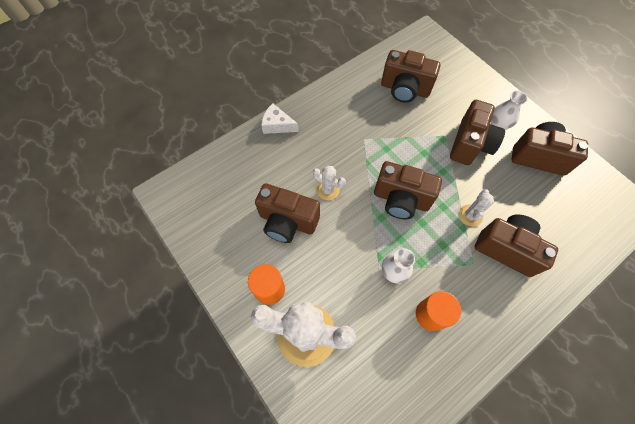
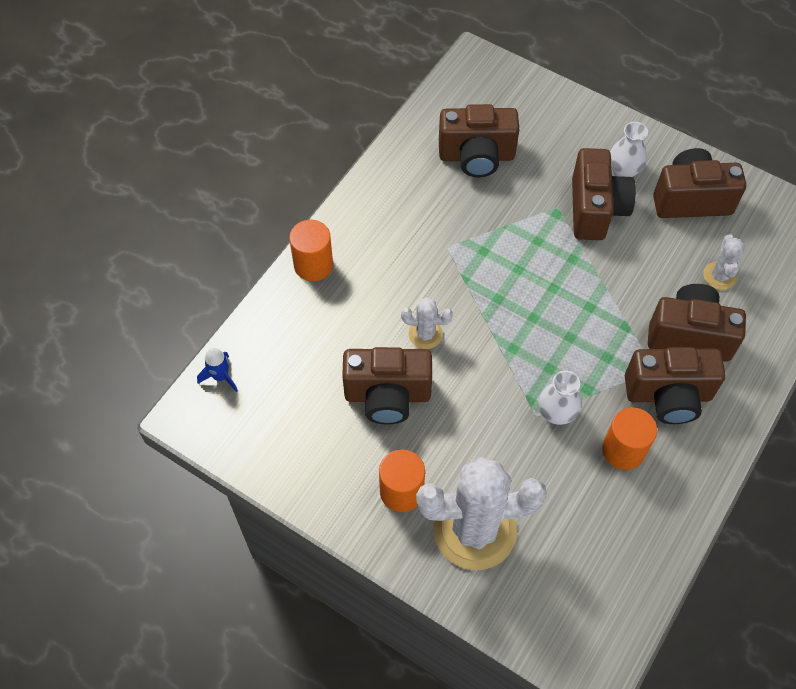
camera: 20 degrees left, 5 degrees down
white cheese [261,103,299,134] -> orange cylinder [289,220,333,281]
brown camera [374,161,442,219] -> brown camera moved to [625,347,726,424]
white cactus [459,189,494,227] -> white cactus moved to [703,234,745,290]
none -> blue rocket [197,348,238,392]

